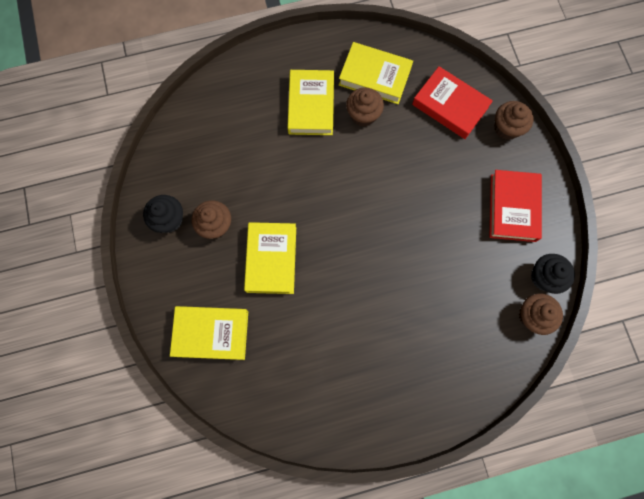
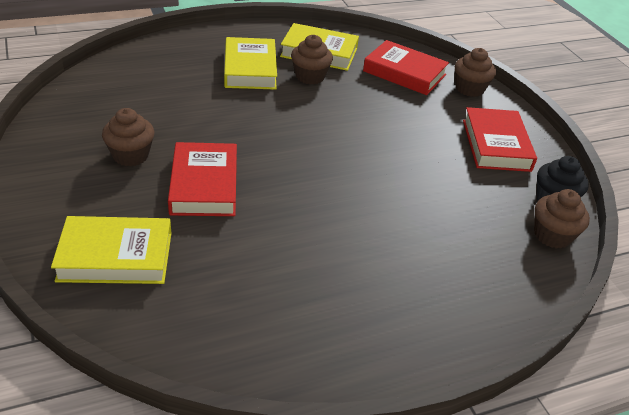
camera: 10 degrees left, 35 degrees down
black cupcake [143,195,183,233] -> none
yellow book [244,222,296,294] -> red book [168,142,237,216]

